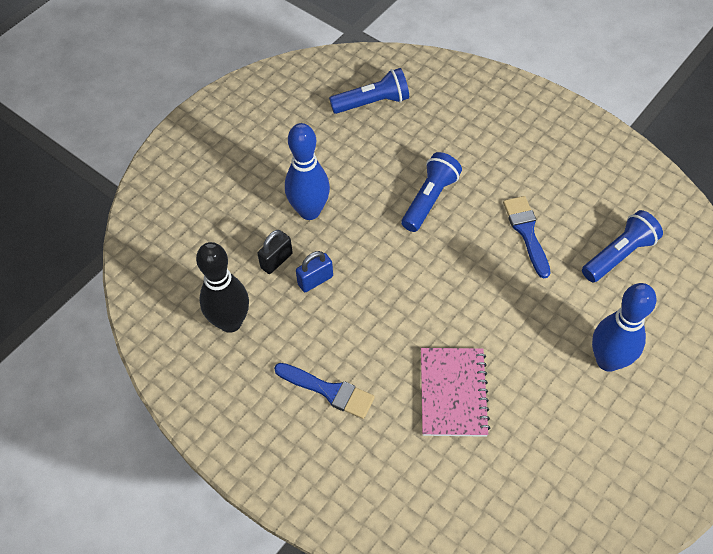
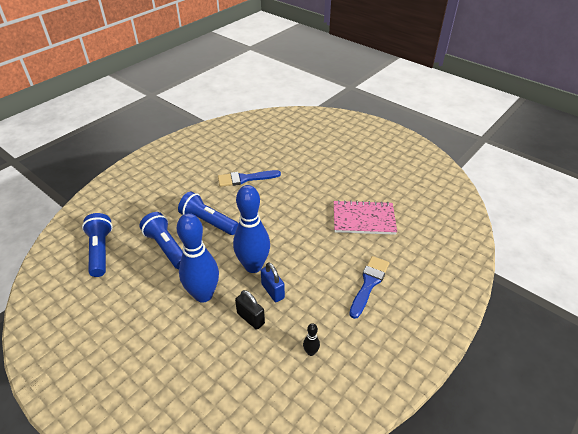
camera: 90 degrees left, 15 degrees down
black bowling pin [196,242,249,333] -> black bowling pin [303,323,320,356], size x0.40
blue flashlight [582,210,663,282] -> blue flashlight moved to [139,212,183,269]
blue bowling pin [592,283,656,372] -> blue bowling pin moved to [233,185,270,273]

